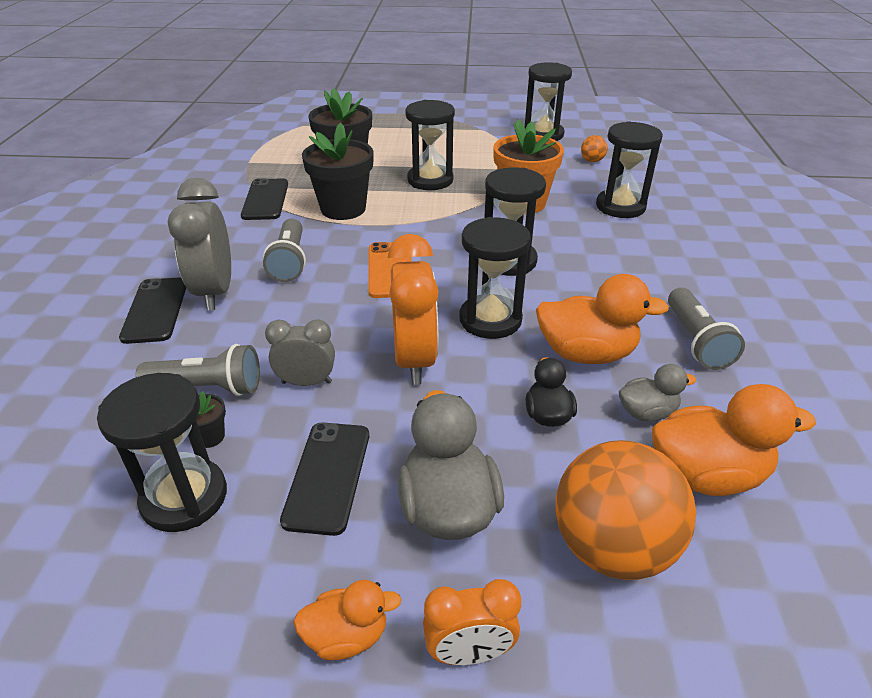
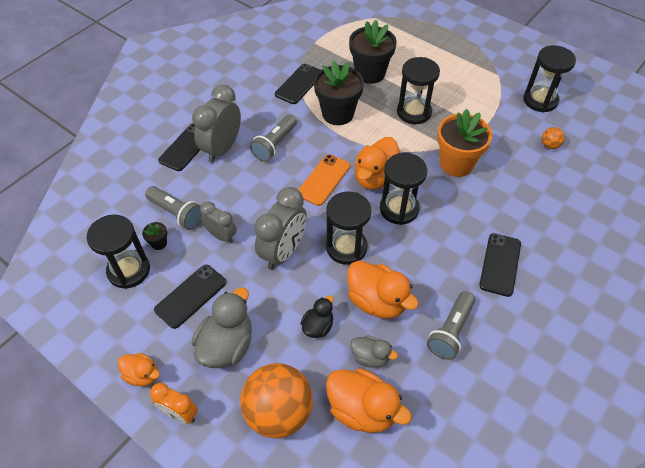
camera: 35 degrees right, 15 degrees up
orange clock [388,234,439,385] -> grey clock [254,187,307,270]
black hourglass [596,121,663,218] -> none
none -> orange duck [355,137,400,190]
none -> black phone [479,233,521,297]

